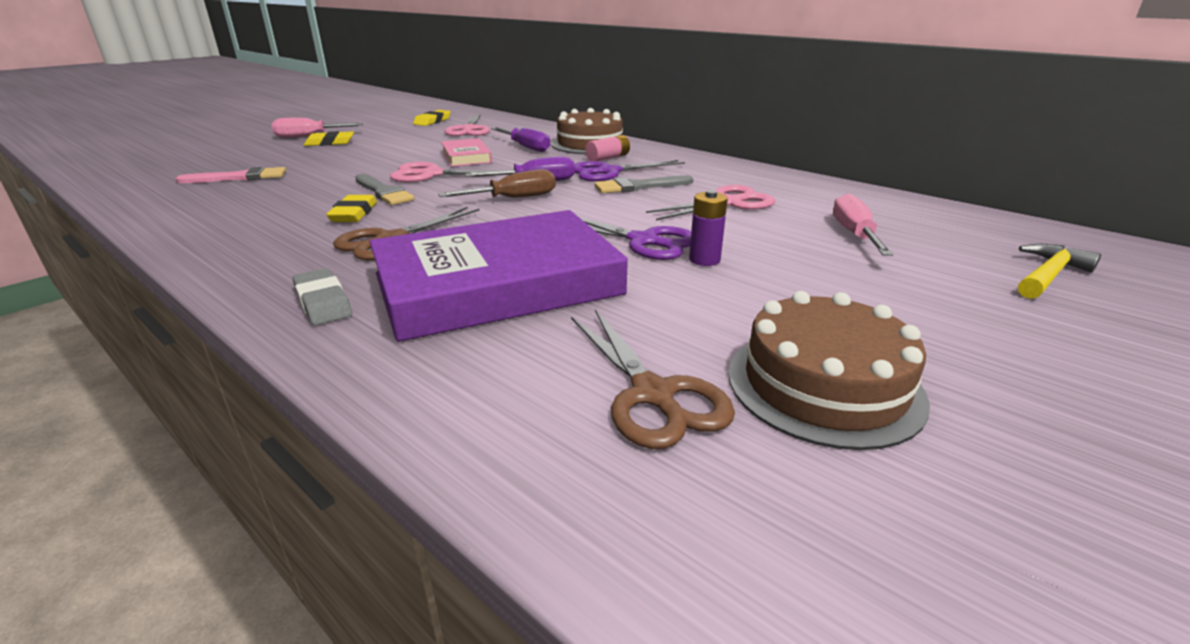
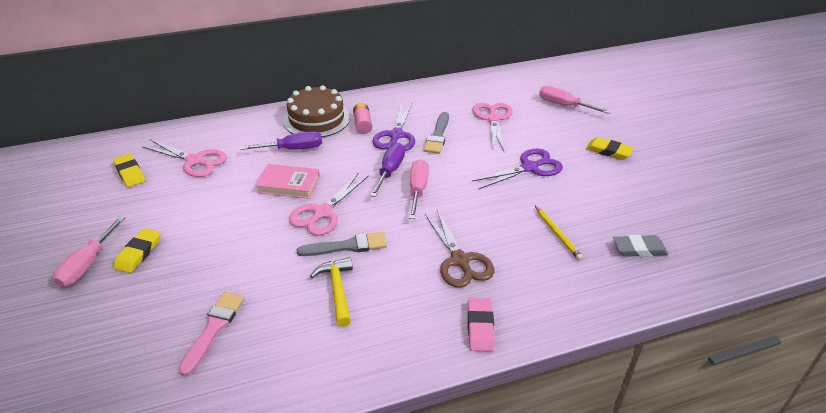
camera: 60 degrees left, 10 degrees up
grey eraser [292,268,352,325] -> grey eraser moved to [613,235,668,257]
yellow eraser [326,195,377,222] -> yellow eraser moved to [586,137,634,160]
purple book [370,210,628,342] -> yellow pencil [535,206,583,260]
brown screwdriver [438,169,556,198] -> pink screwdriver [409,159,429,219]
brown scissors [571,309,735,449] -> none
purple battery [689,190,728,266] -> none
brown cake [728,291,930,450] -> none
yellow hammer [1018,244,1101,299] -> yellow hammer moved to [310,257,353,327]
none -> pink eraser [468,298,495,352]

